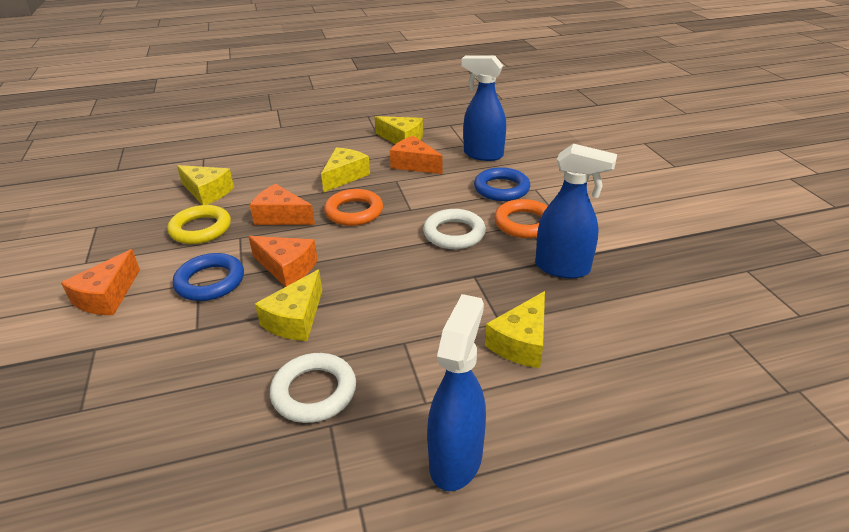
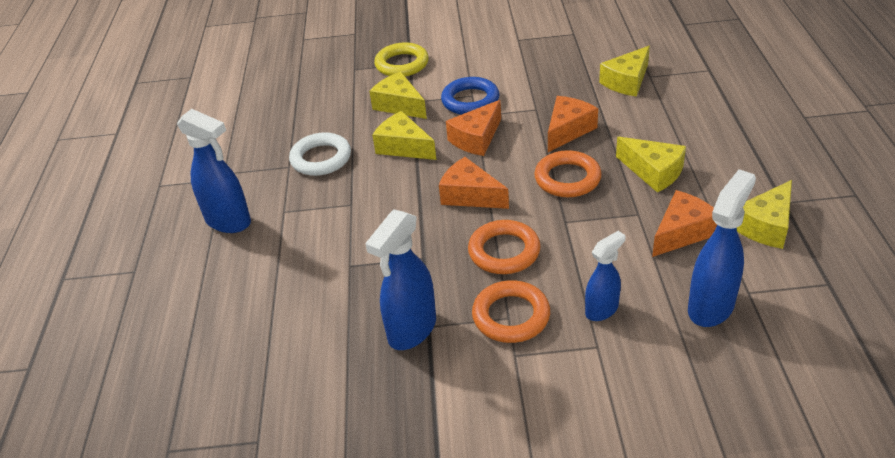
camera: 105 degrees right, 5 degrees up
orange cheese [61,249,140,315] -> orange cheese moved to [439,157,509,209]
yellow ring [167,205,231,244] -> yellow ring moved to [374,42,429,77]
white ring [423,209,486,249] -> orange ring [468,220,541,274]
blue ring [474,167,530,201] -> blue spray bottle [585,231,625,321]
yellow cheese [485,291,545,368] -> yellow cheese moved to [369,72,427,119]

